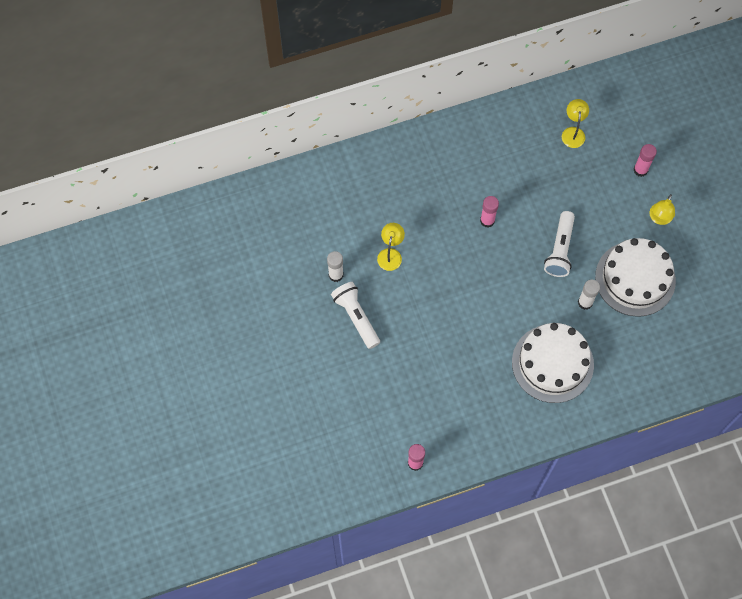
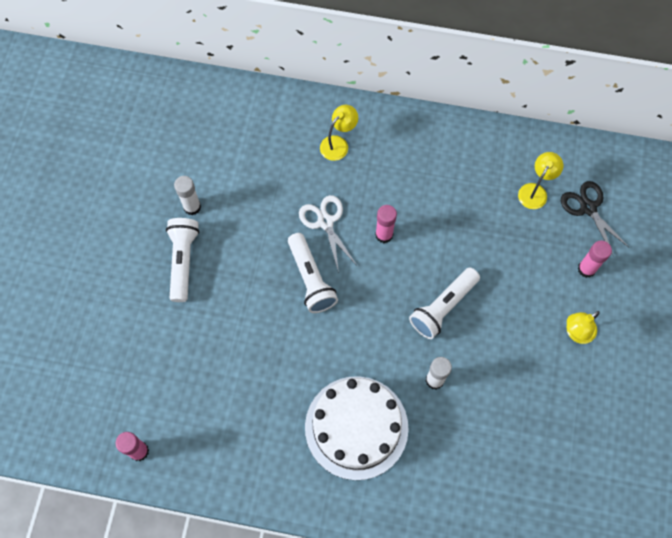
camera: 30 degrees right, 0 degrees up
yellow lamp [377,223,405,271] -> yellow lamp moved to [320,105,358,161]
white cake [595,238,676,317] -> none
none -> white flashlight [288,233,338,313]
none -> white scissors [299,195,356,273]
none -> black scissors [561,181,630,257]

